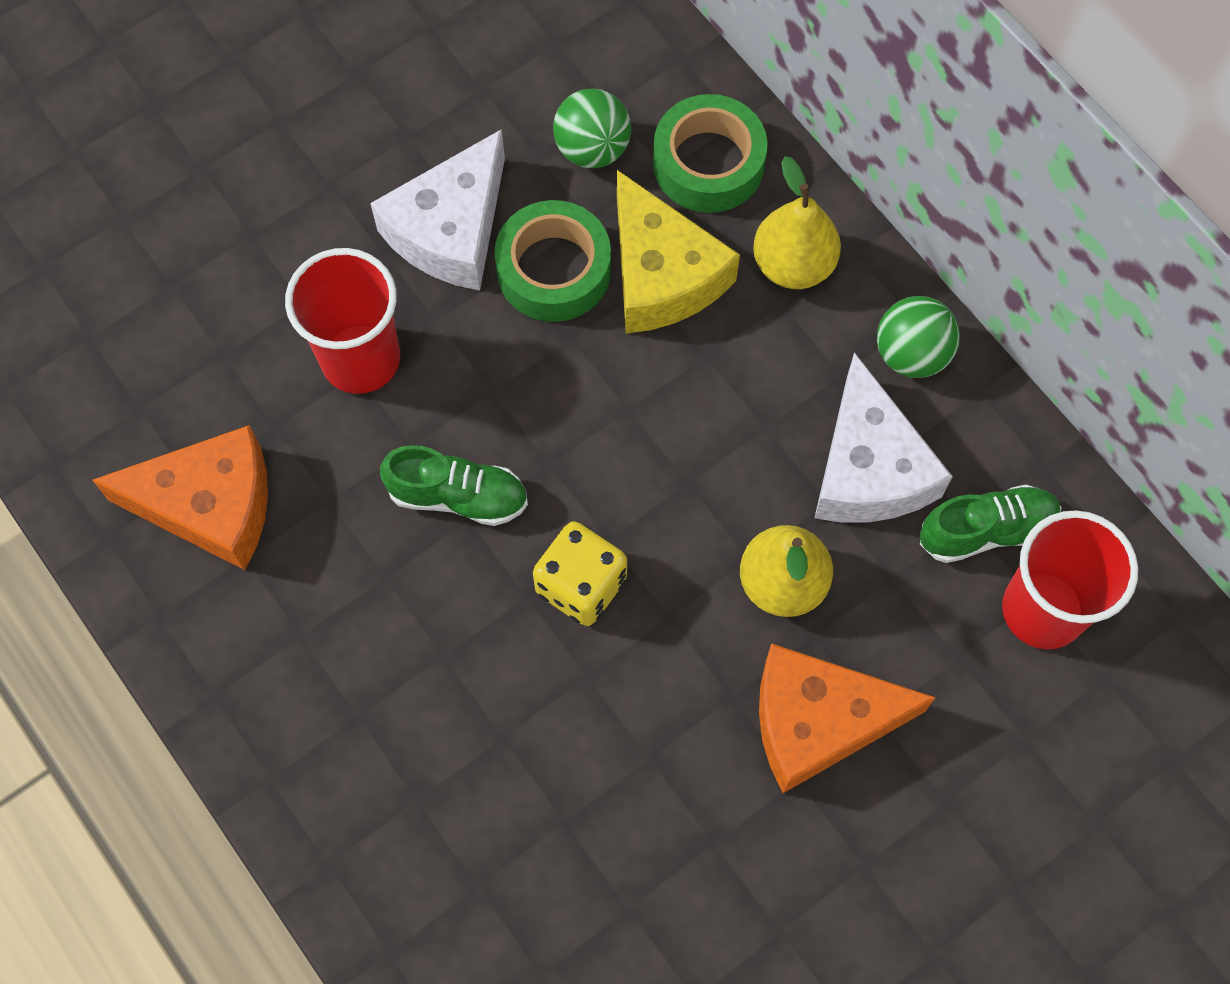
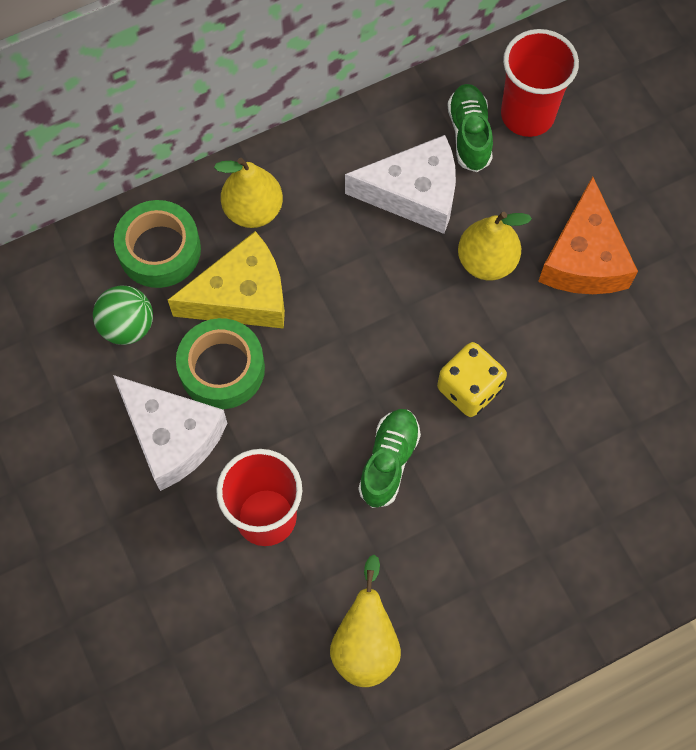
camera: 80 degrees left, 0 degrees up
orange cheese [92,425,268,570] -> yellow pear [330,555,401,687]
green ball [877,296,960,378] -> none

